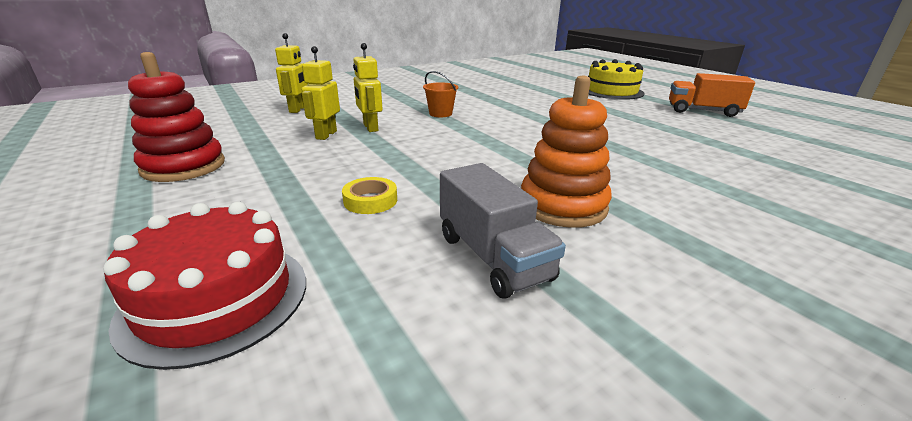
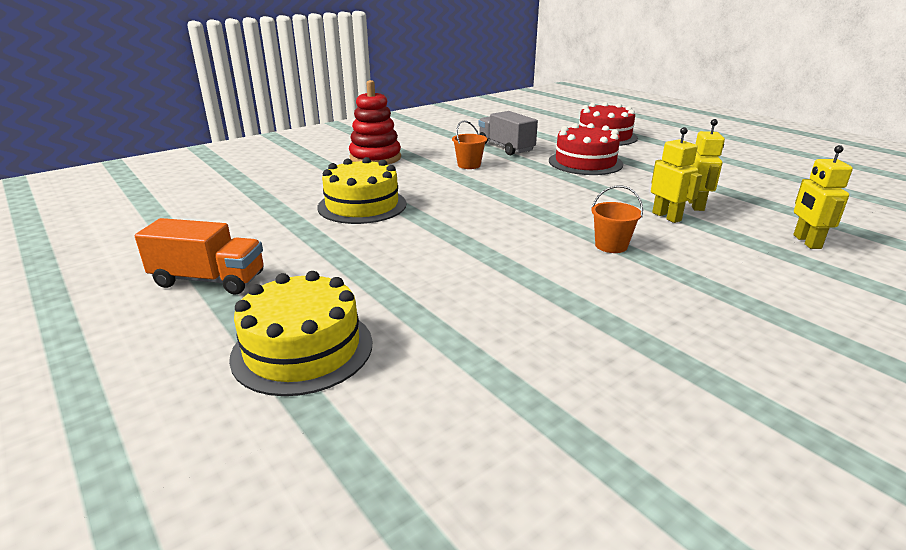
camera: 175 degrees right, 0 degrees up
red stacking toy [128,52,225,182] -> red stacking toy moved to [349,80,401,165]
yellow tape [342,177,397,214] -> red cake [549,123,623,175]
orange stacking toy [521,76,612,228] -> orange bucket [452,120,487,169]
none -> yellow cake [317,157,407,224]

